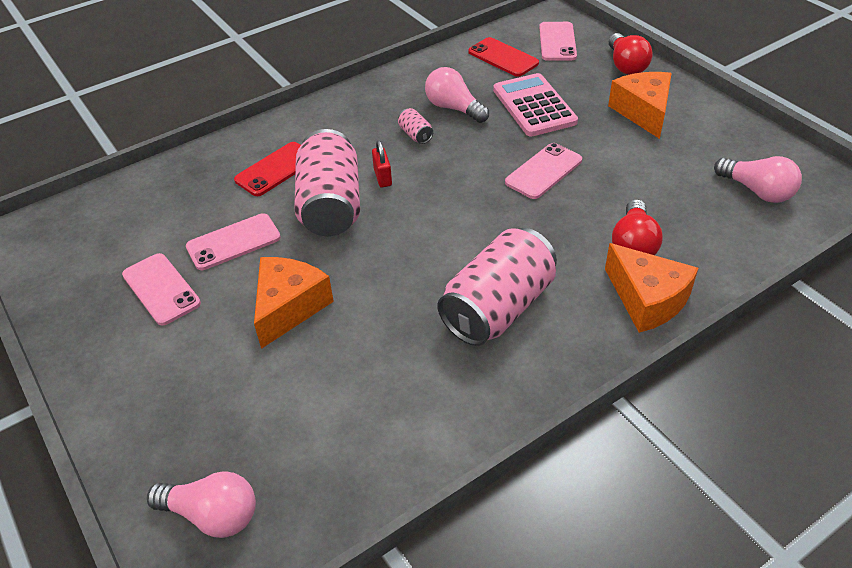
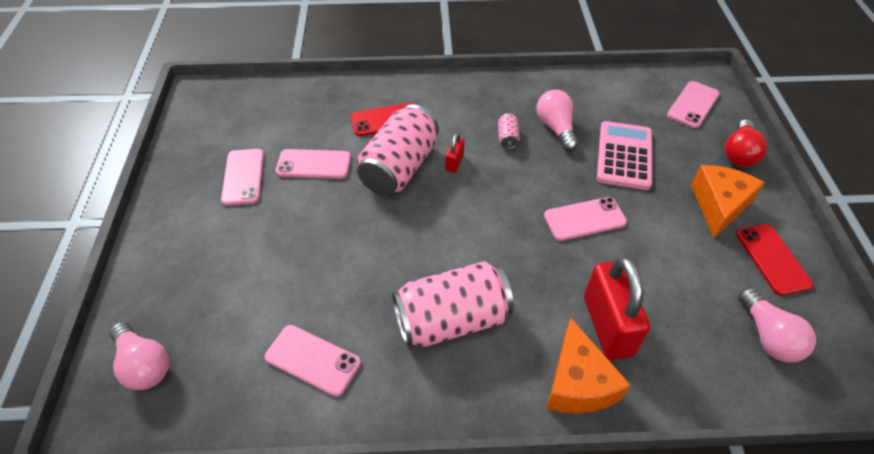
camera: 30 degrees right, 5 degrees up
orange cheese [254,257,334,349] -> none
red phone [468,37,539,77] -> red phone moved to [736,224,813,296]
red light bulb [612,199,663,255] -> red padlock [584,256,650,360]
none -> pink phone [264,325,361,397]

